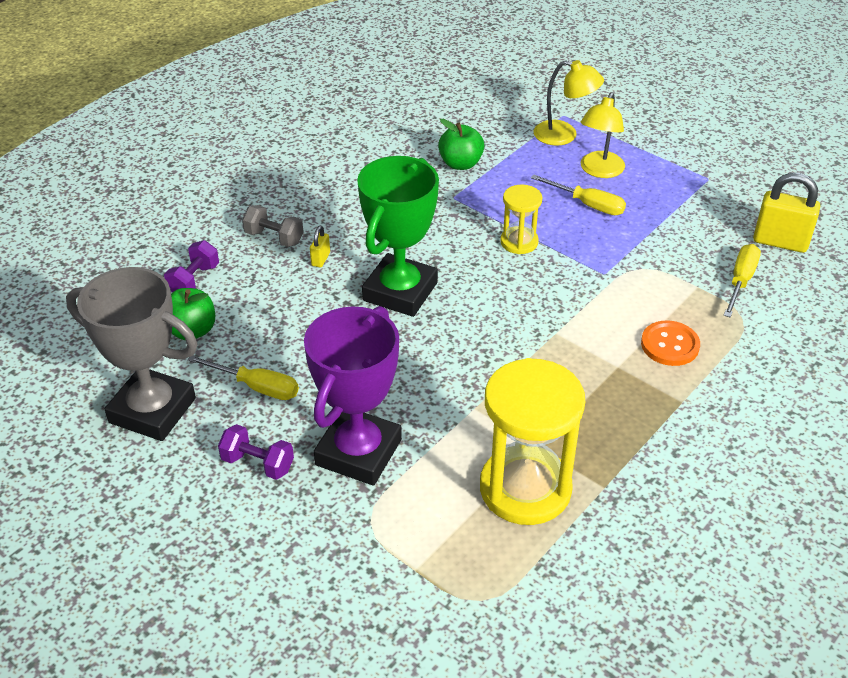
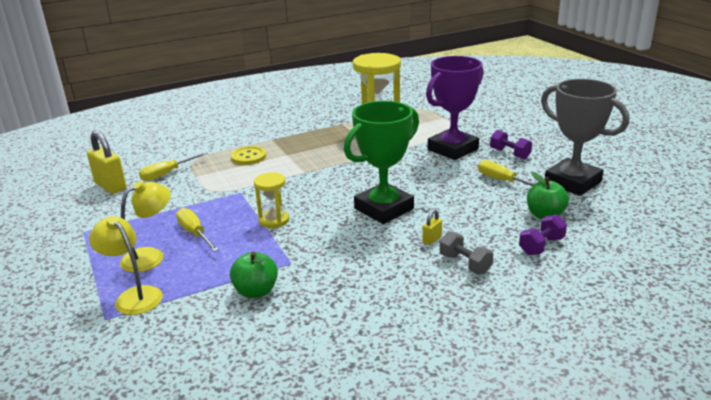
camera: 155 degrees left, 15 degrees down
orange button [641,321,700,366] -> yellow button [231,146,266,165]

